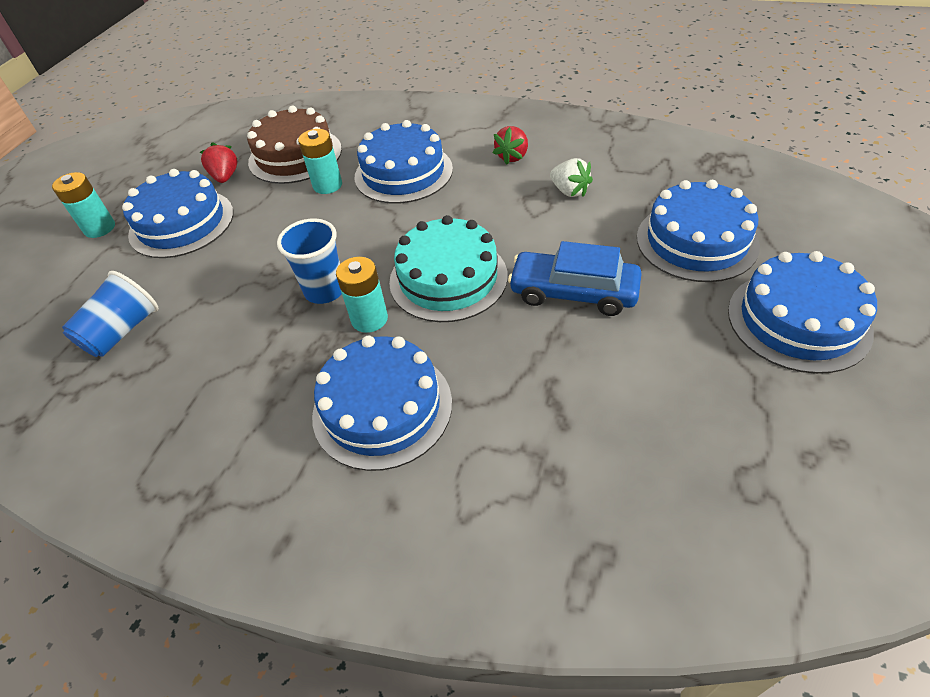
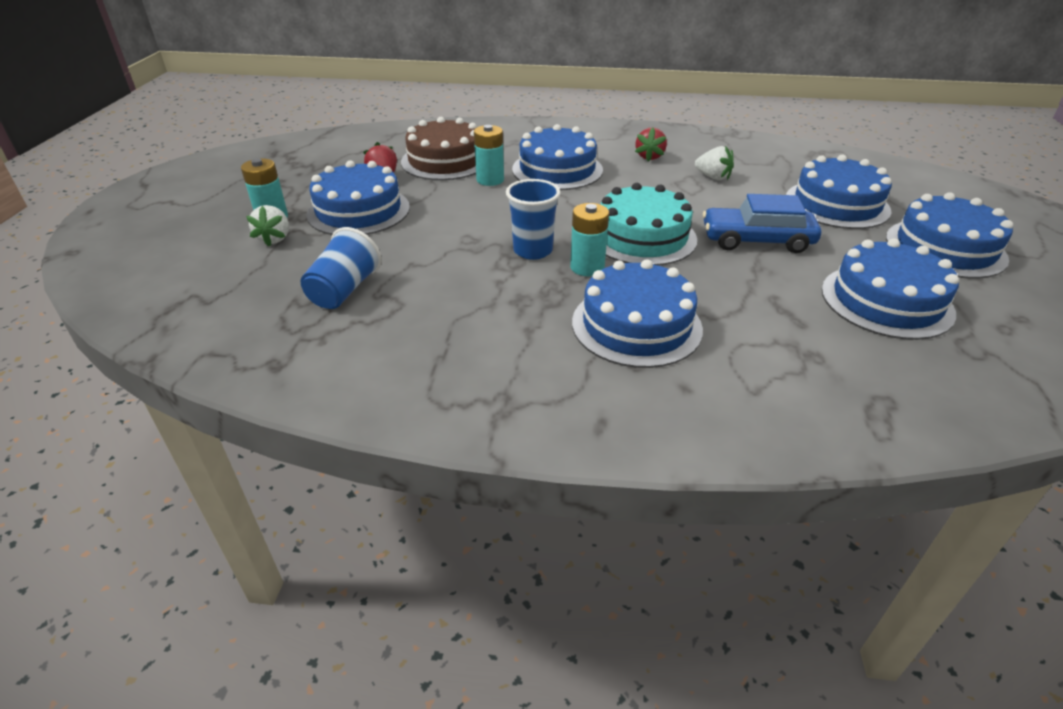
camera: 15 degrees left, 10 degrees down
none -> white strawberry [246,205,289,247]
none -> blue cake [822,238,959,340]

